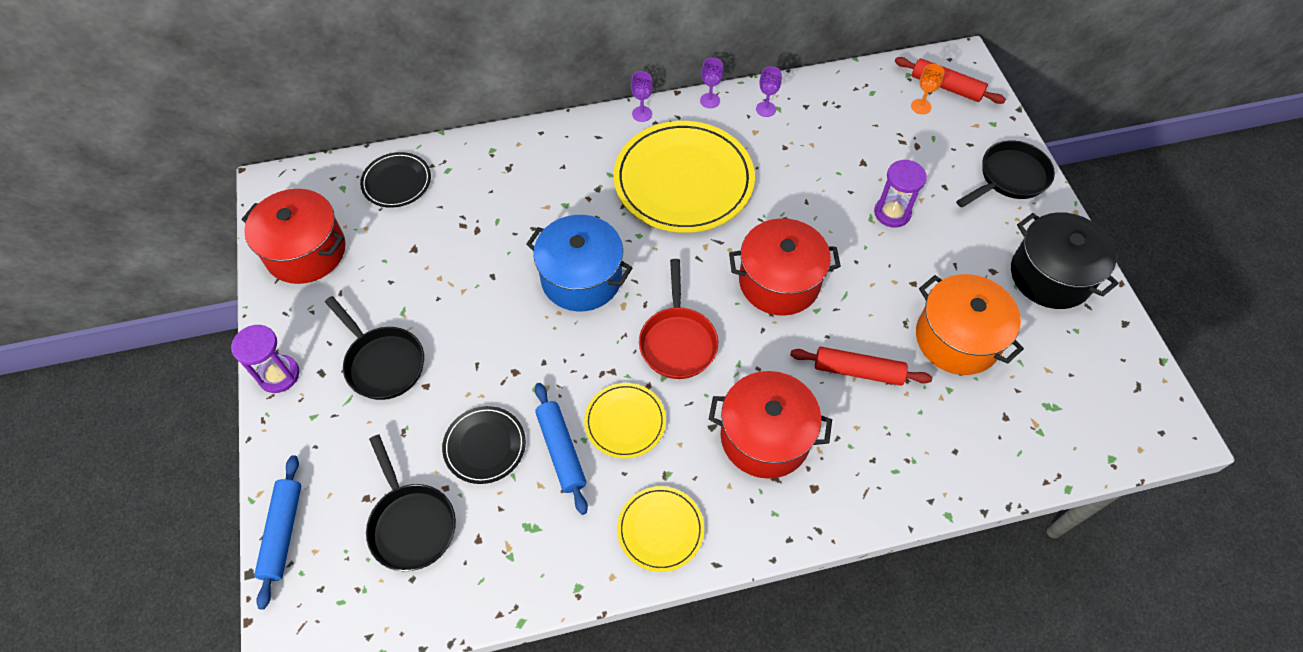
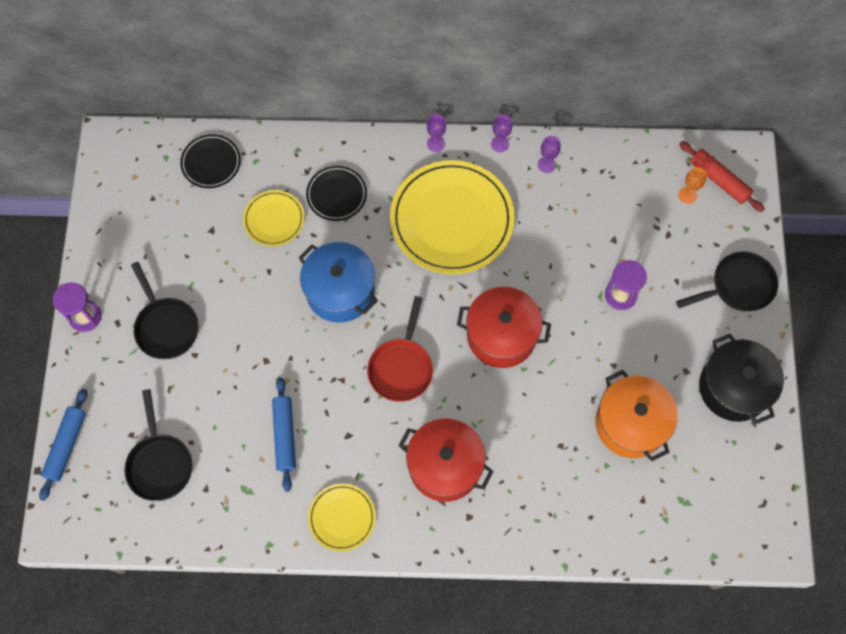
camera: 15 degrees right, 10 degrees up
red pot [241,189,346,284] -> none
black plate [442,406,526,484] -> black plate moved to [306,166,367,221]
yellow plate [584,383,666,459] -> yellow plate moved to [243,190,304,246]
red rolling pin [790,347,932,386] -> none

